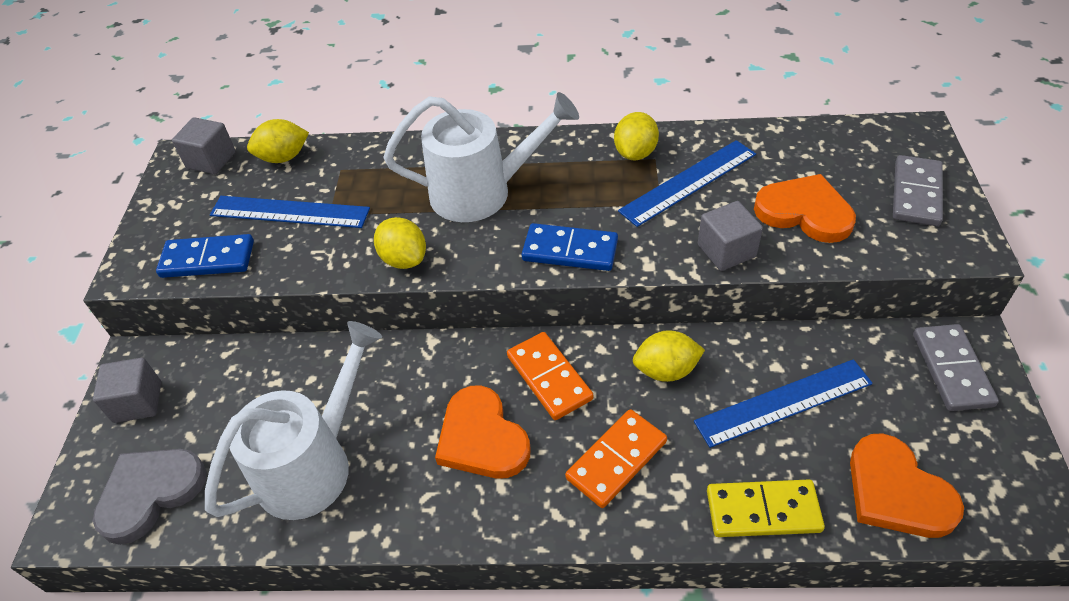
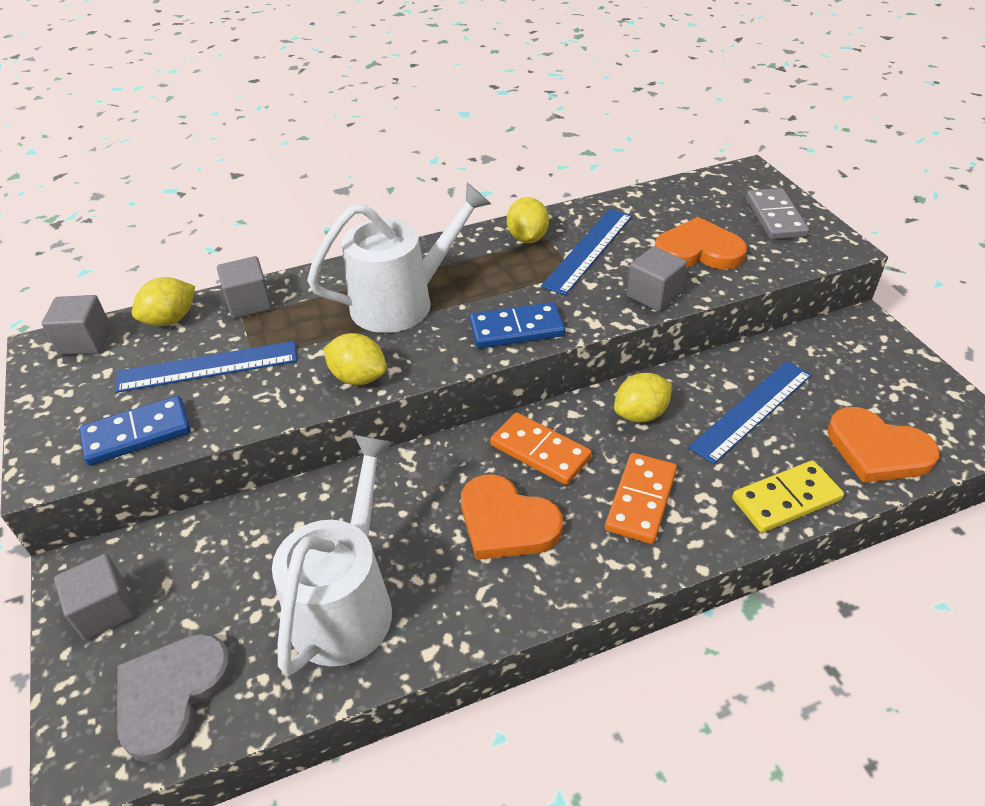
camera: 25 degrees left, 5 degrees down
grey domino [913,324,999,411] -> none
none -> grey cube [217,256,272,319]

